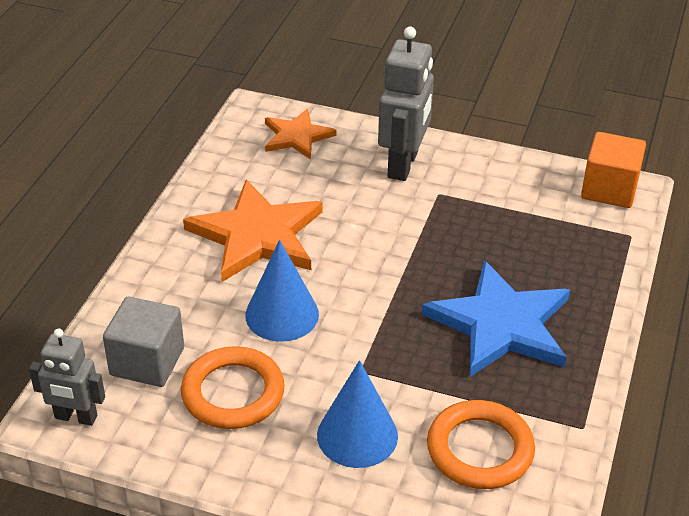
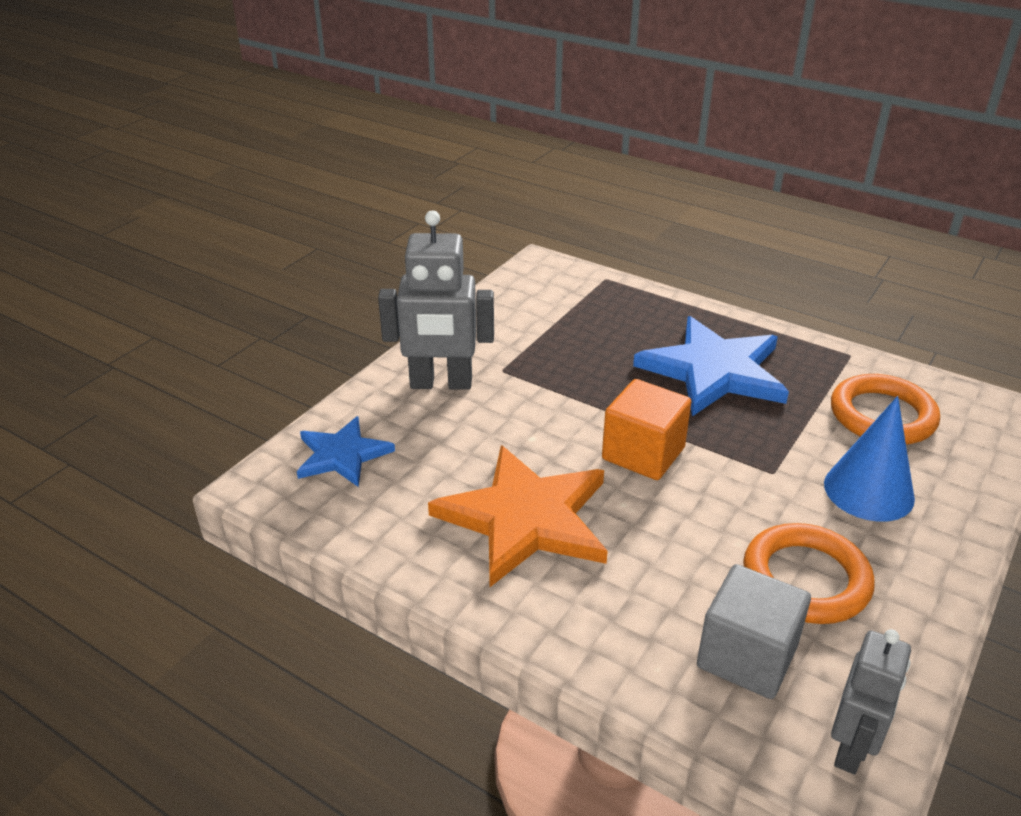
camera: 75 degrees left, 5 degrees down
blue cone [245,240,319,342] -> none
orange star [265,109,337,159] -> blue star [297,416,395,487]
grey robot [378,26,434,181] -> grey robot turned 150 degrees clockwise [378,211,494,390]
orange cube [581,132,646,208] -> orange cube moved to [602,379,692,480]

